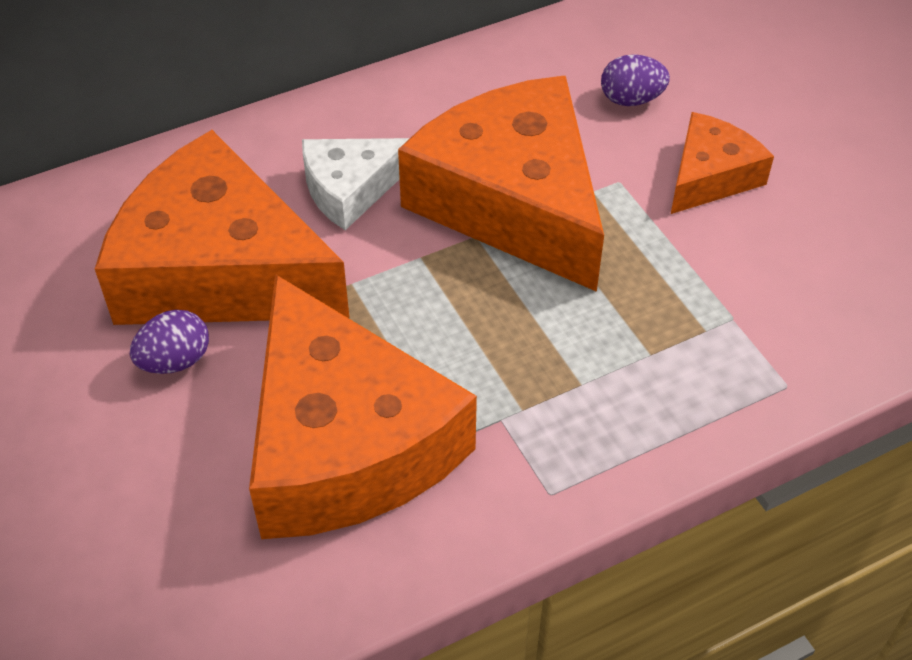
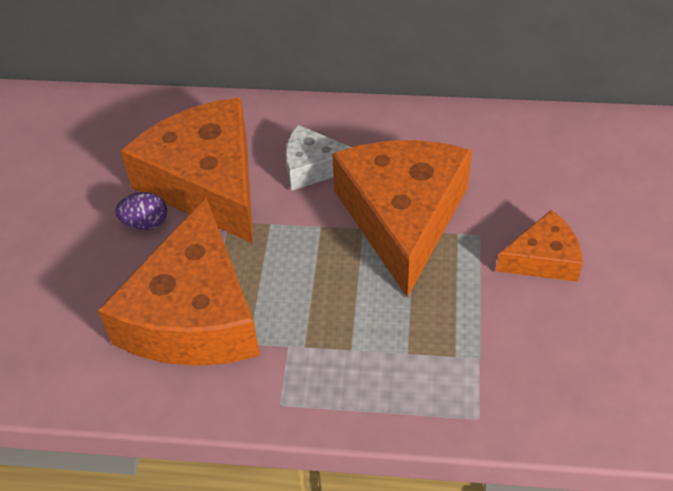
camera: 35 degrees right, 0 degrees up
purple egg [601,54,670,106] -> none

